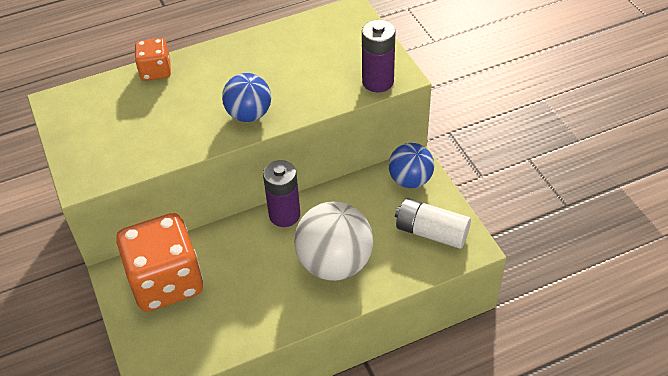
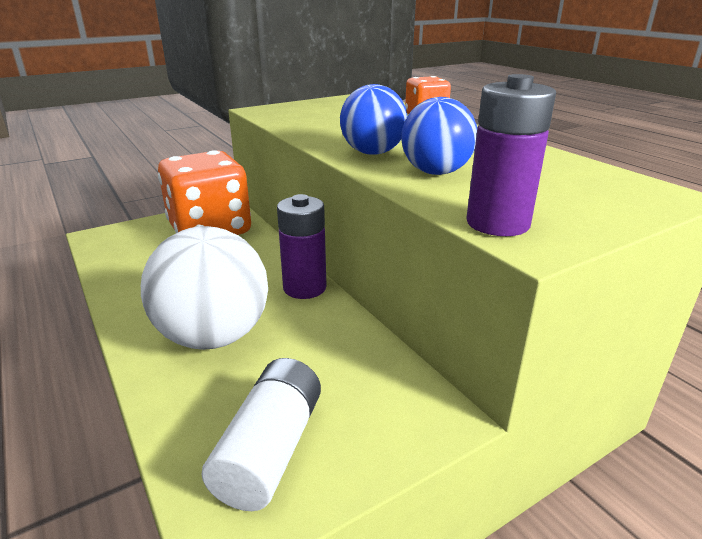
camera: 80 degrees right, 20 degrees down
blue ball [389,143,434,188] -> blue ball moved to [401,97,477,175]

